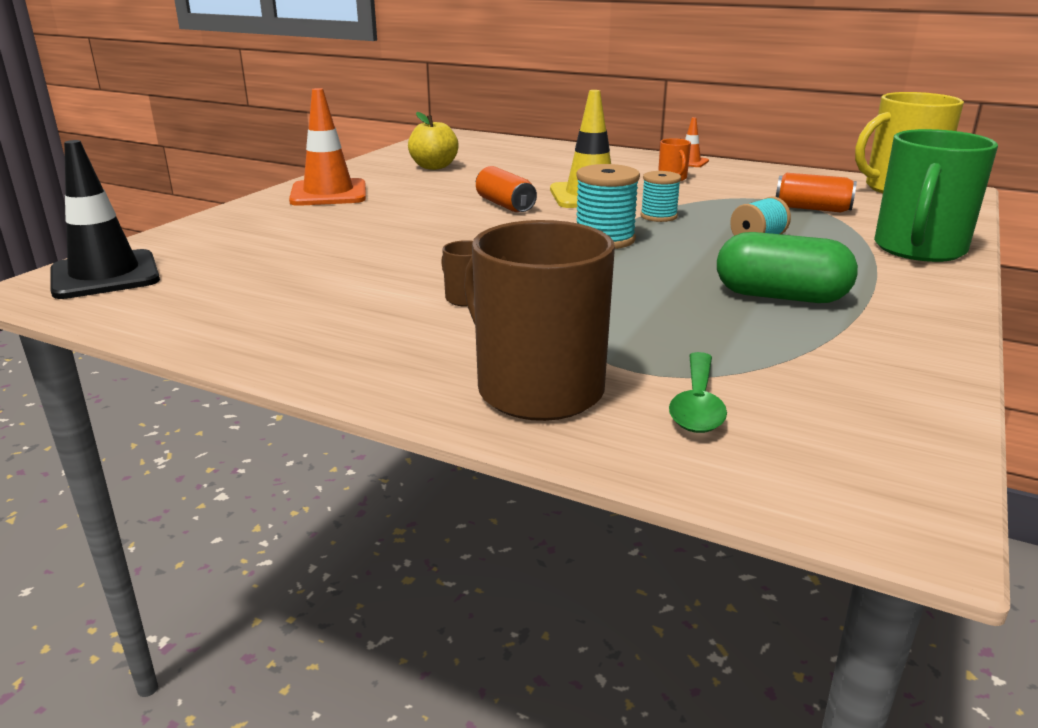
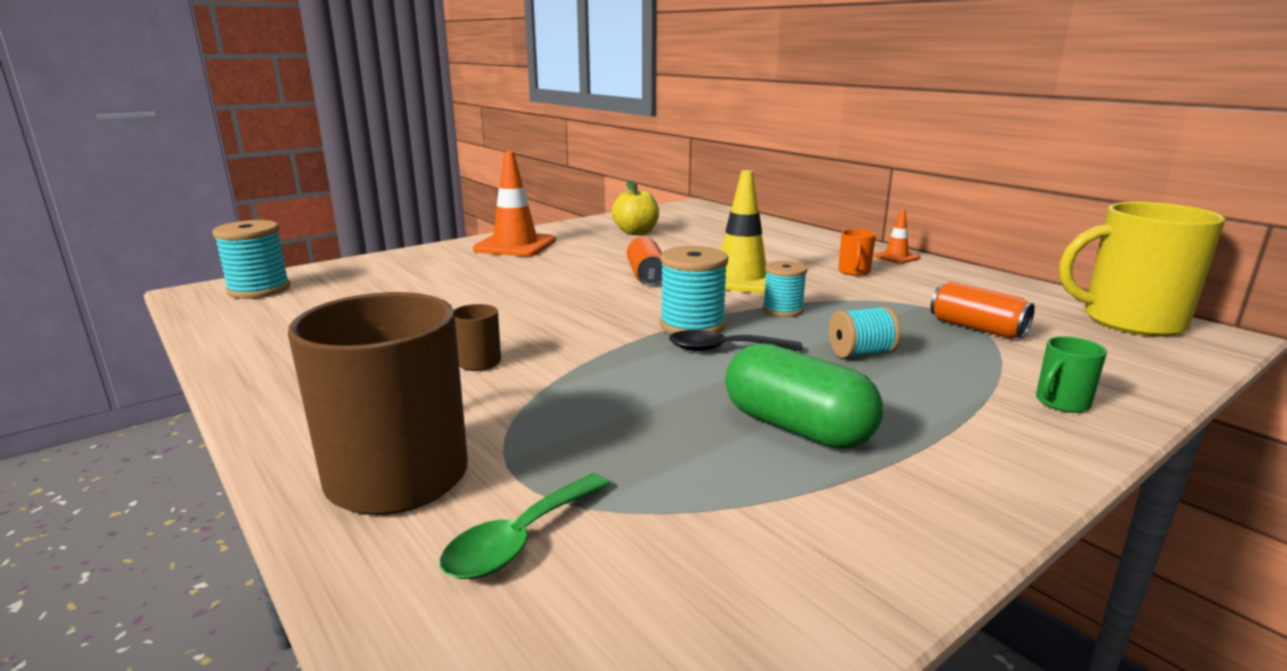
camera: 25 degrees right, 5 degrees down
black traffic cone [50,140,160,299] -> turquoise spool [212,220,290,299]
green mug [874,129,998,262] -> green mug [1036,336,1107,413], size x0.43
none -> black spoon [669,330,803,351]

